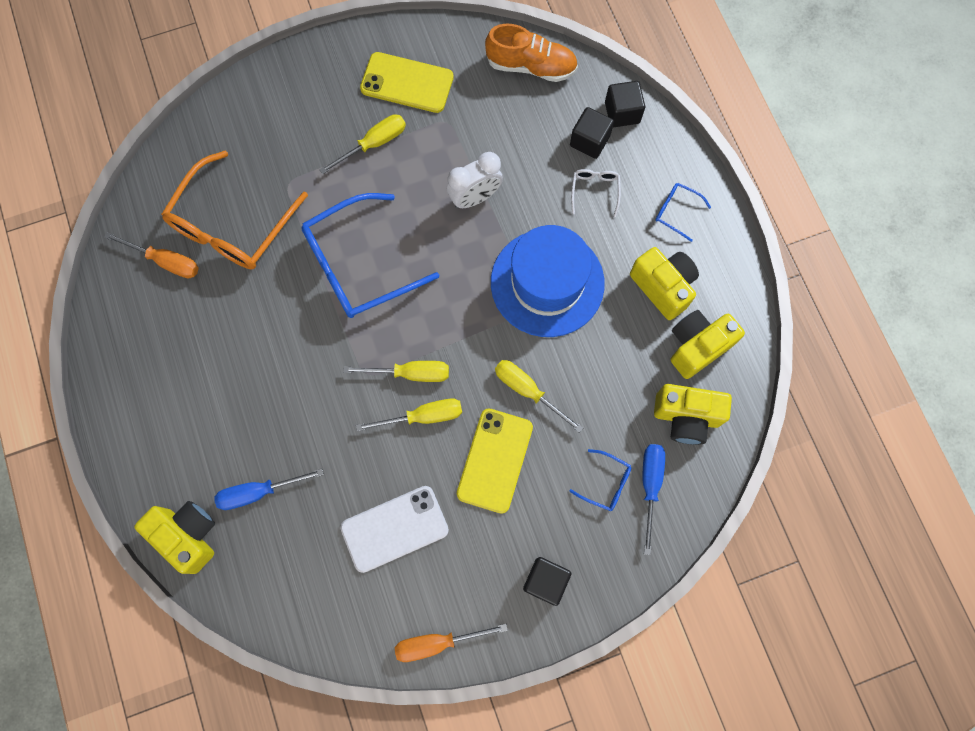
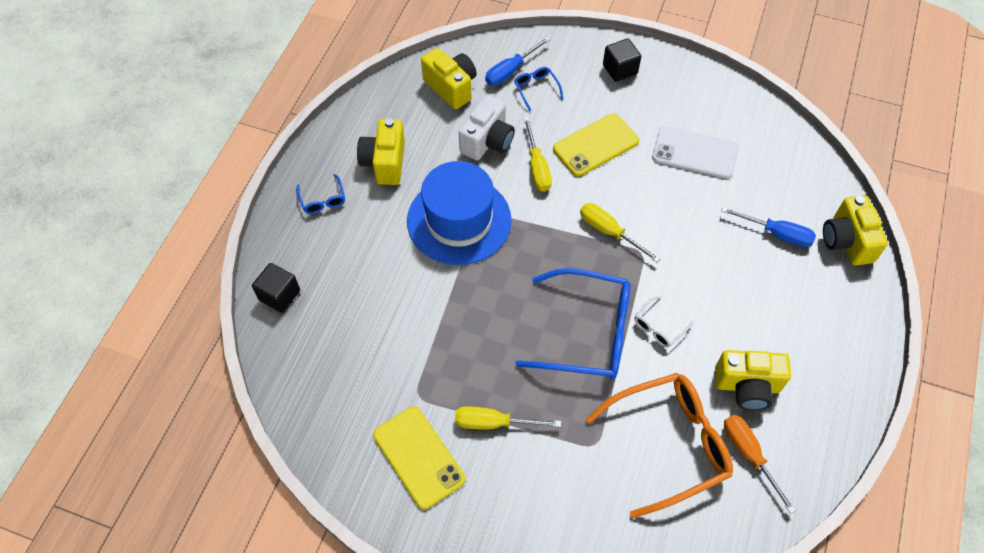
camera: 140 degrees left, 15 degrees down
yellow screwdriver [356,398,462,431] -> none
orange screwdriver [395,624,508,662] -> none
white clock [447,152,503,209] -> none
orange shoe [485,24,578,82] -> none
black cube [570,107,614,159] -> none
white glasses [571,169,621,217] -> white glasses moved to [634,296,694,347]
yellow camera [671,310,745,379] -> yellow camera moved to [715,350,791,410]
none -> white camera [459,95,515,160]

